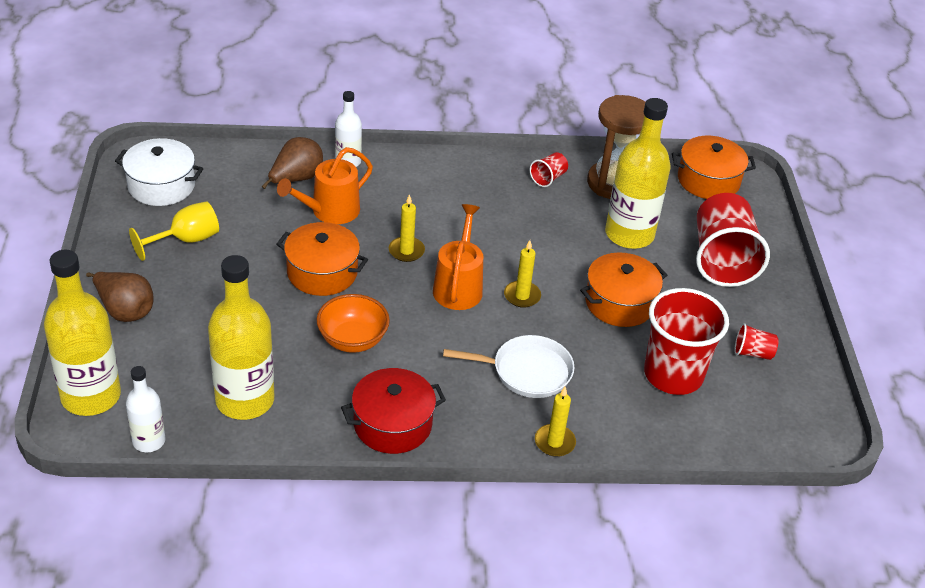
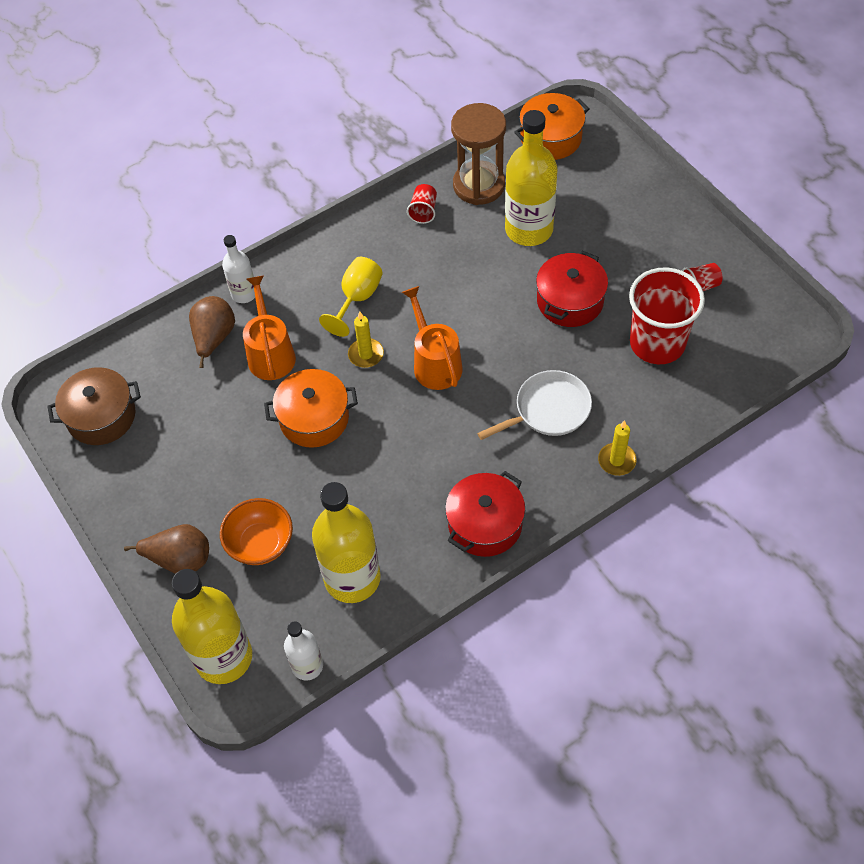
camera: 25 degrees left, 15 degrees up
white pot [115,138,203,206] -> brown pot [47,367,141,445]
yellow goblet [129,201,219,261] -> yellow goblet moved to [319,257,383,337]
orange watering can [277,147,373,224] -> orange watering can turned 150 degrees clockwise [243,276,296,380]
orange bowl [316,294,390,353] -> orange bowl moved to [220,498,293,565]
yellow candle [504,240,541,308] -> none
orange pot [580,253,667,327] -> red pot [536,251,608,327]
red cup [696,193,770,287] -> none

